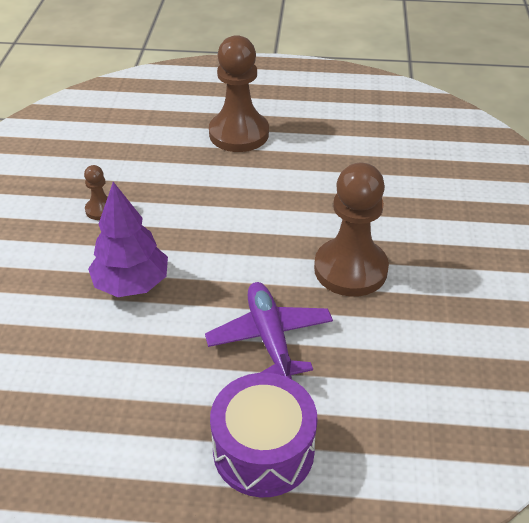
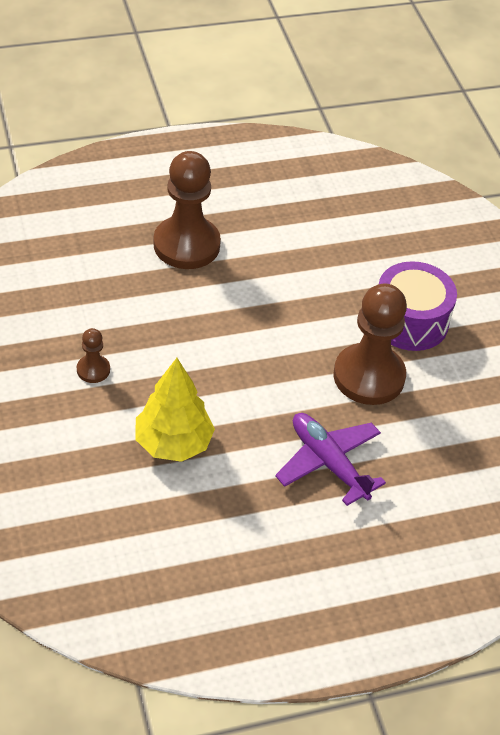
camera: 25 degrees left, 5 degrees up
purple tree [88,182,168,297] -> yellow tree [135,358,215,462]
purple drum [210,373,318,497] -> purple drum moved to [379,261,457,351]

